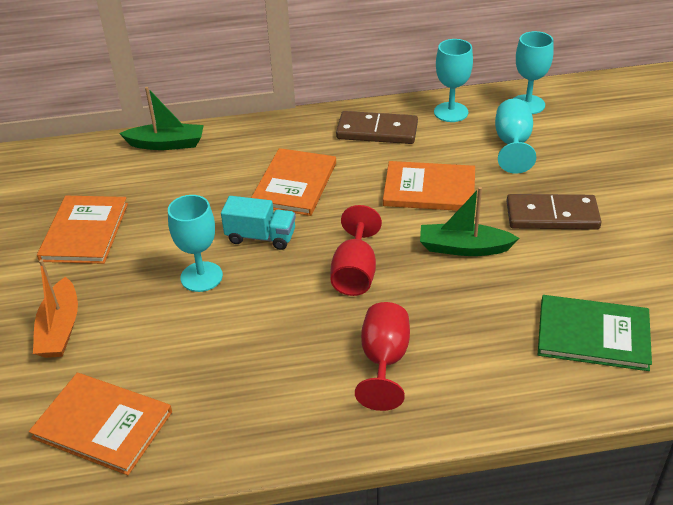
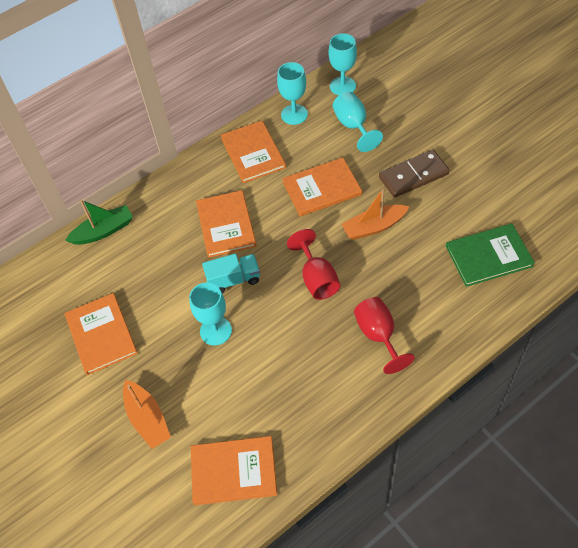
camera: 25 degrees left, 15 degrees up
brown domino [336,111,418,144] -> orange book [221,121,286,183]
green boat [420,187,519,256] -> orange boat [341,188,410,240]

